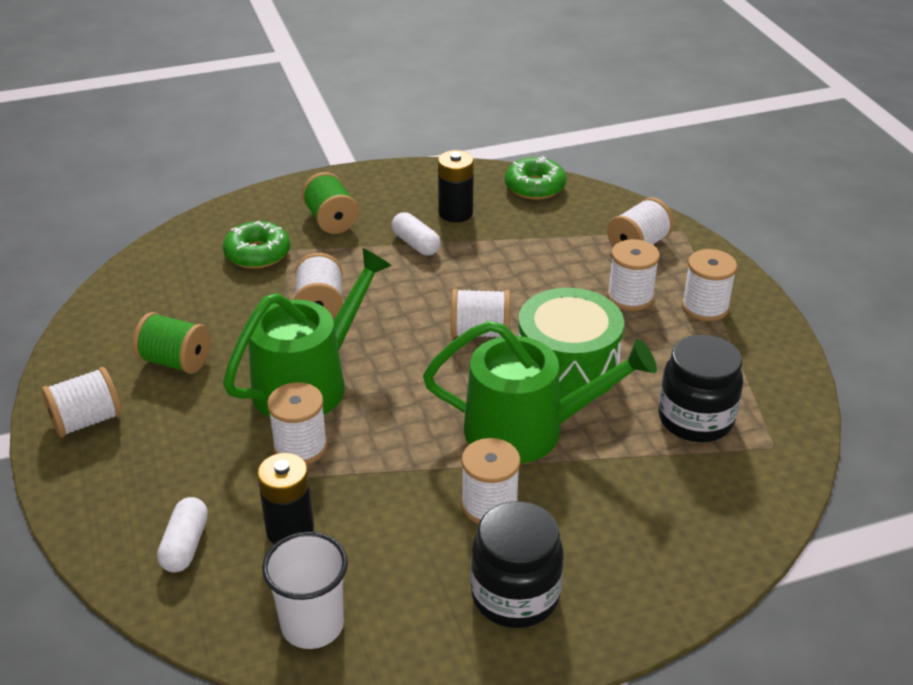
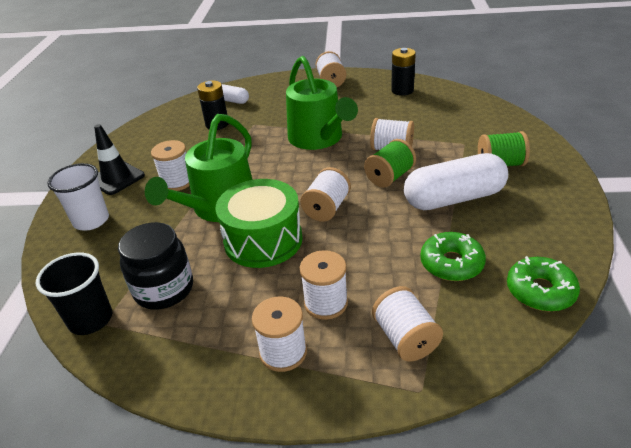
camera: 115 degrees right, 0 degrees up
green spool [132,312,210,374] -> green spool moved to [364,139,416,188]
green donut [223,221,290,269] -> green donut moved to [420,232,486,281]
white cup [262,532,348,649] -> white cup moved to [47,163,109,230]
white spool [267,382,328,465] -> none
white capsule [392,212,441,256] -> white capsule [404,153,508,210], size x1.97
black battery [438,150,474,222] -> black battery moved to [391,48,416,96]
black jar [470,501,564,628] -> black traffic cone [94,124,145,195]
none -> black cup [36,252,112,335]

